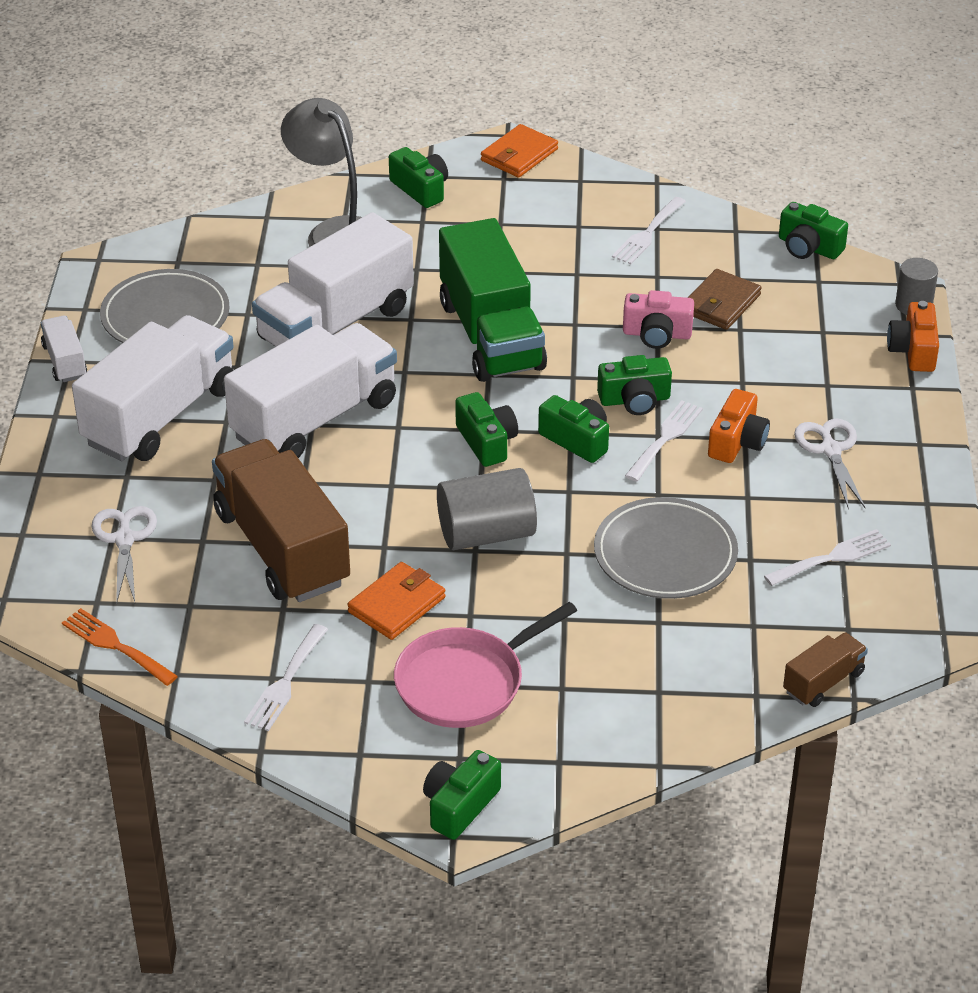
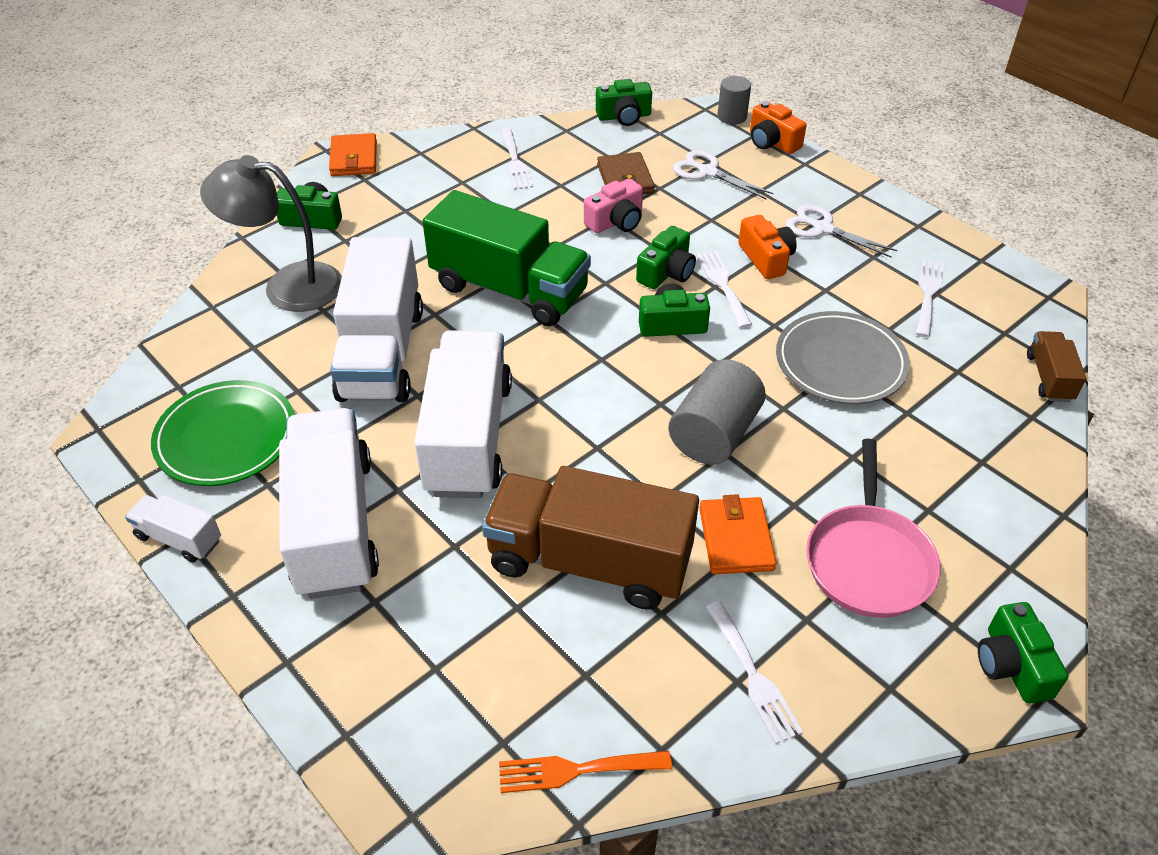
camera: 45 degrees left, 5 degrees up
white scissors [91,506,157,605] -> white scissors moved to [673,150,774,199]
grey plate [100,269,230,343] -> green plate [151,380,294,486]
green camera [455,392,518,467] -> none

